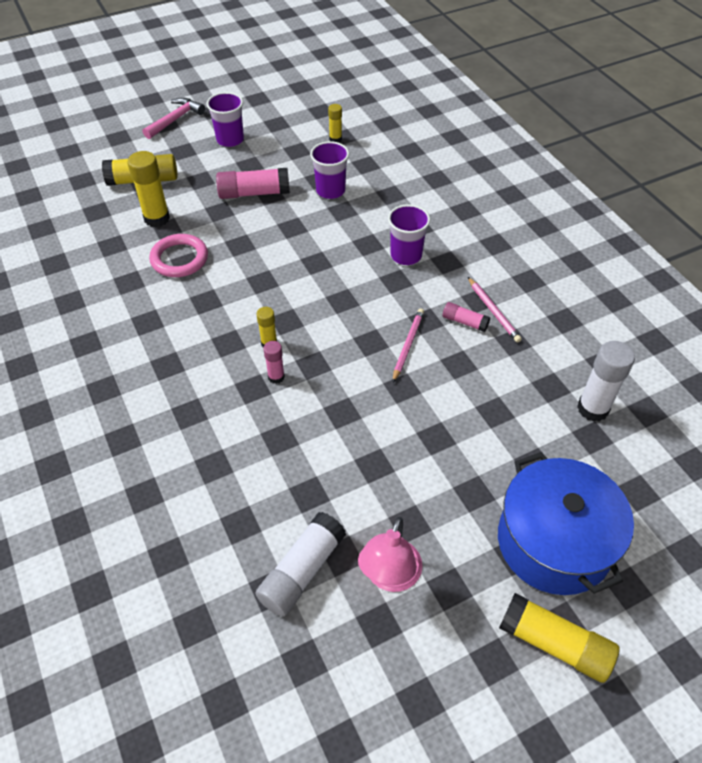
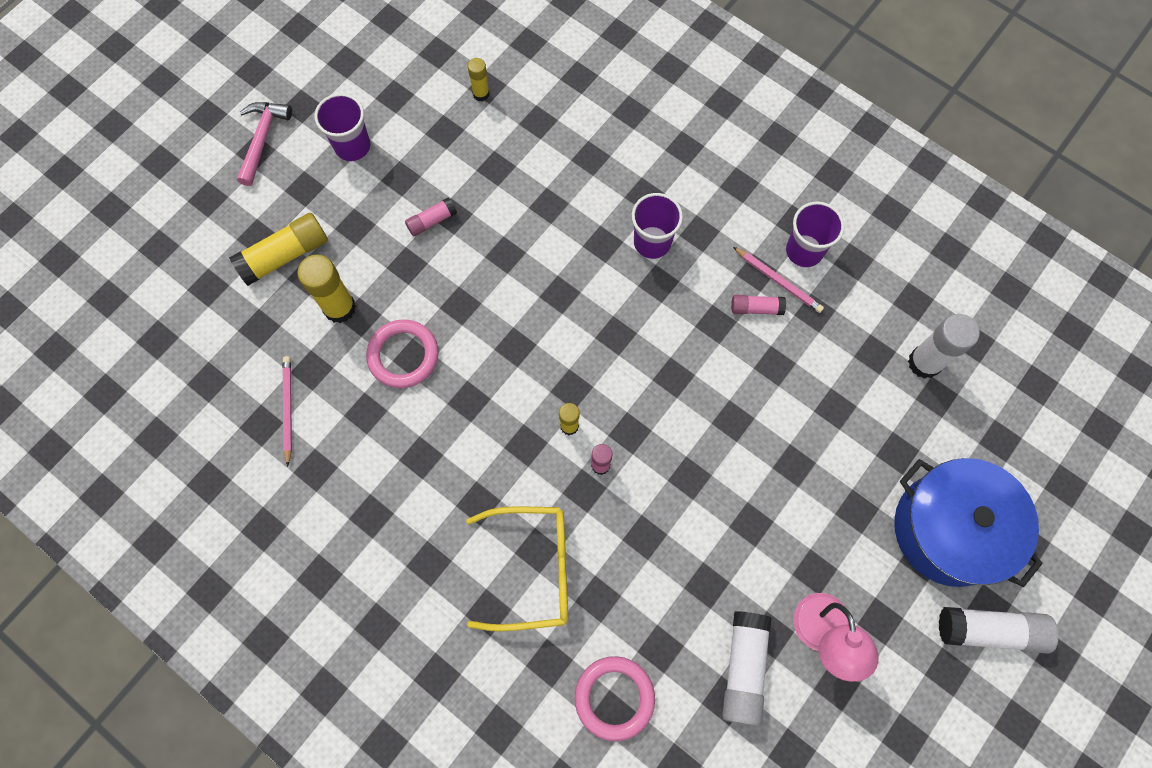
camera: 25 degrees left, 20 degrees up
pink glue stick [216,168,290,199] -> pink glue stick [405,198,457,236], size x0.55
purple cup [310,141,349,199] -> purple cup moved to [786,201,845,267]
pink pencil [393,308,424,382] -> pink pencil moved to [283,356,292,467]
yellow glue stick [499,593,619,683] -> white glue stick [939,607,1059,653]
none -> yellow glasses [466,507,568,631]
none -> pink ring [575,656,655,741]

